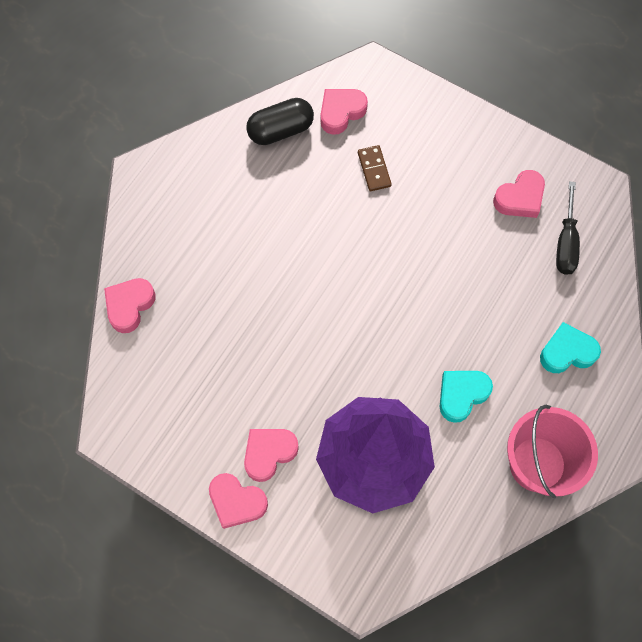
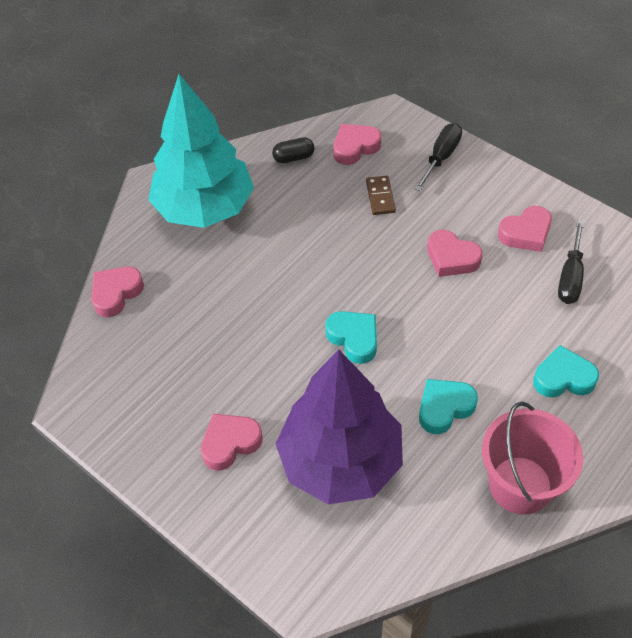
camera: 10 degrees right, 15 degrees down
pink heart [209,473,268,529] -> pink heart moved to [427,230,483,277]
black capsule [246,98,314,145] -> black capsule [272,137,315,163], size x0.63
none -> turquoise tree [148,74,254,228]
none -> turquoise heart [325,311,377,364]
none -> black screwdriver [414,123,462,191]

